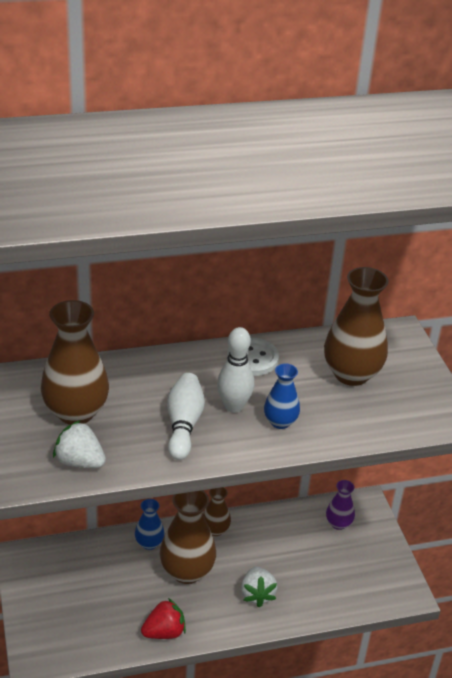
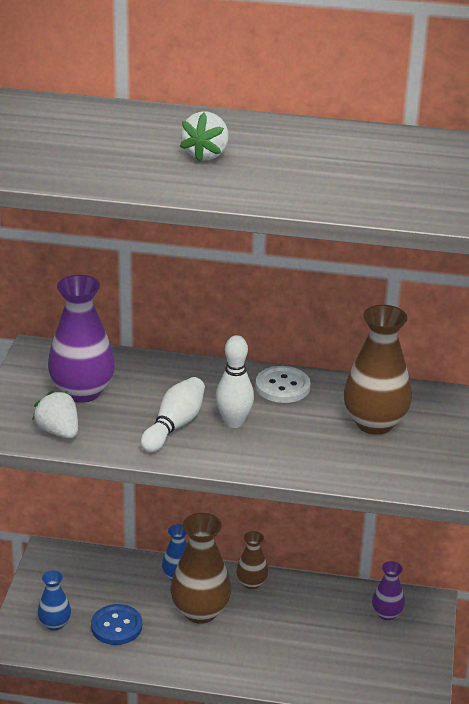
camera: 25 degrees right, 5 degrees down
brown vase [41,300,109,425] -> purple vase [48,275,115,403]
red strawberry [141,598,186,639] -> none
white strawberry [241,567,277,607] -> white strawberry moved to [180,112,229,162]
blue vase [264,364,300,429] -> blue vase moved to [38,570,71,630]
none -> blue button [91,604,142,645]

